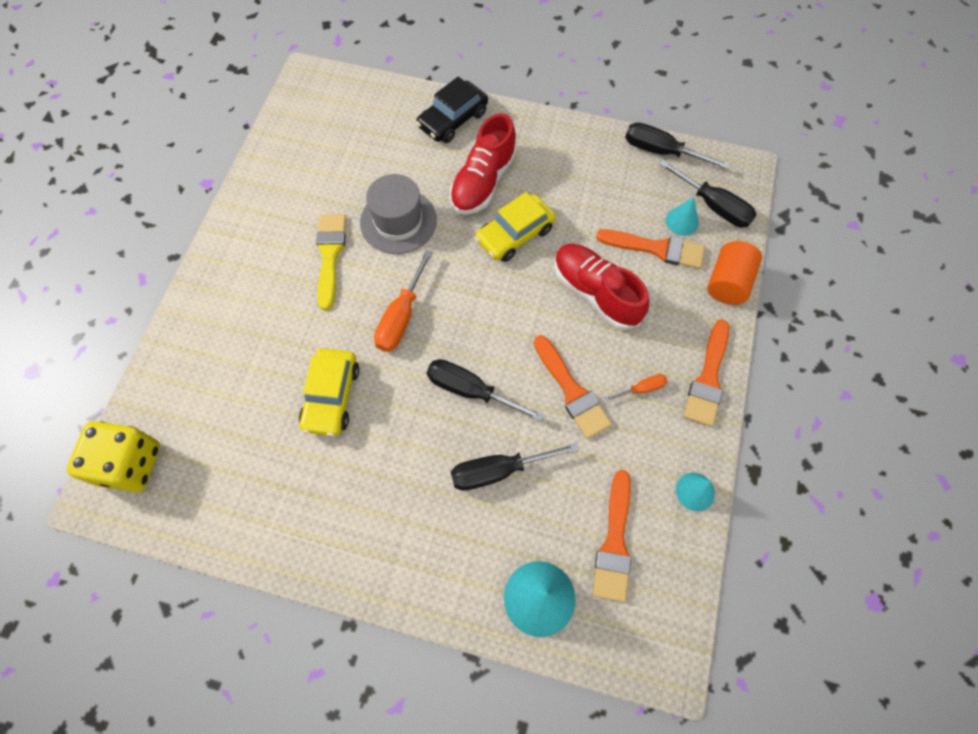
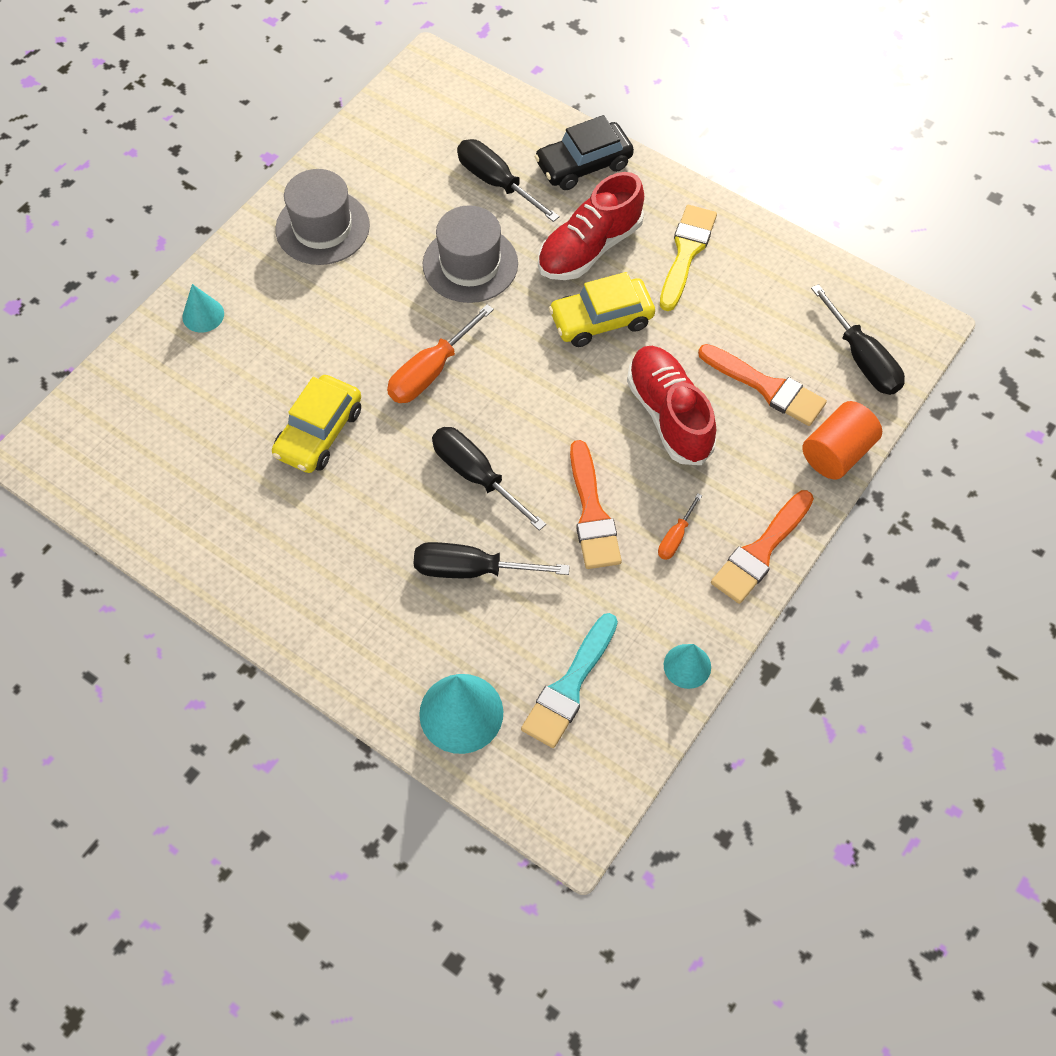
camera: 20 degrees right, 5 degrees down
yellow dice [67,421,160,492] -> none
yellow brush [316,214,346,310] -> yellow brush moved to [660,205,717,311]
orange brush [593,470,631,602] -> turquoise brush [521,613,618,748]
orange screwdriver [605,374,667,402] -> orange screwdriver turned 120 degrees clockwise [658,493,702,560]
black screwdriver [625,122,730,169] -> black screwdriver moved to [457,139,560,222]
turquoise cone [666,197,699,236] -> turquoise cone moved to [182,284,224,333]
none -> grey hat [275,169,370,265]

